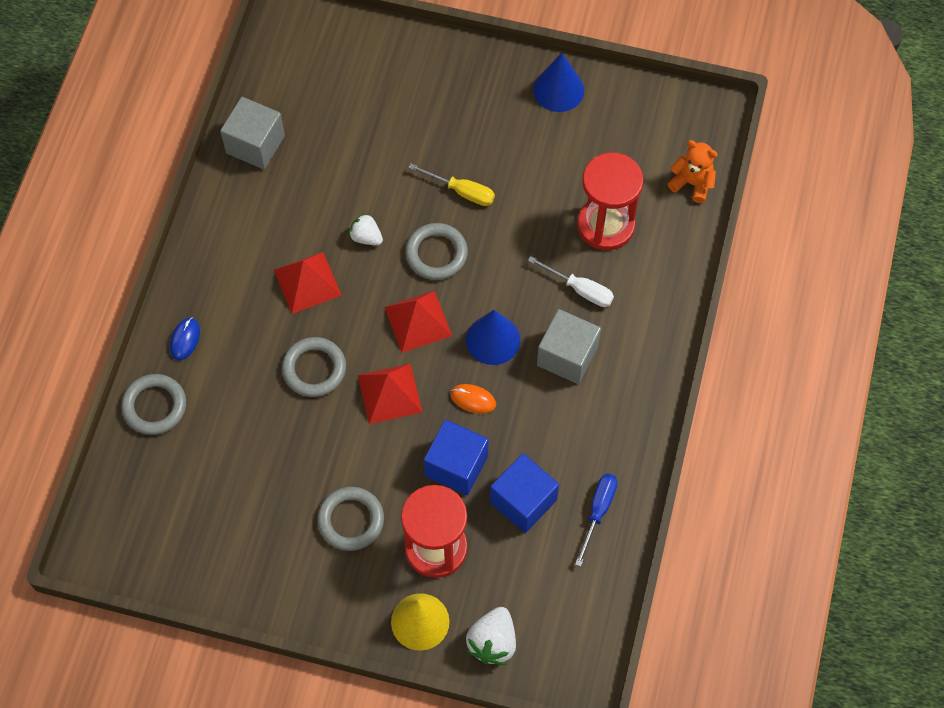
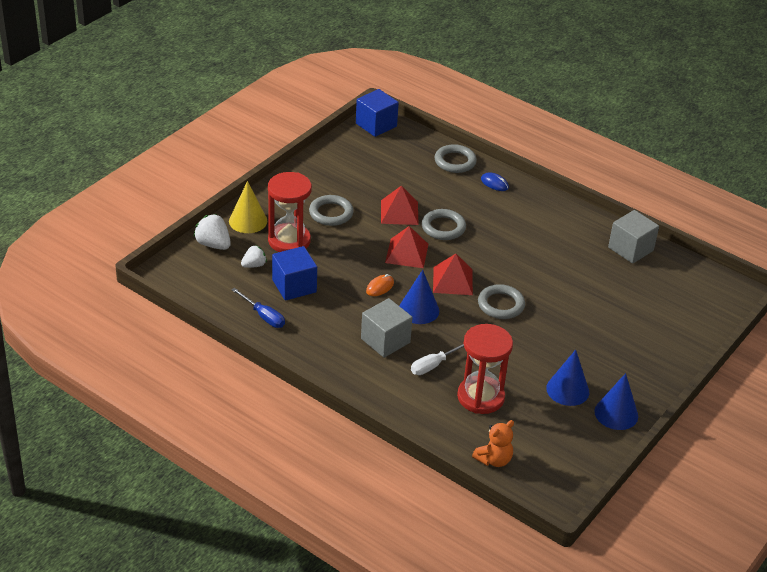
camera: 110 degrees right, 25 degrees down
red pyramid [274,252,342,314] -> red pyramid moved to [381,185,419,225]
white strawberry [349,213,383,245] -> white strawberry moved to [241,245,267,268]
yellow screwdriver [409,163,495,206] -> none
blue cube [424,420,489,495] -> blue cube moved to [356,89,399,137]
none -> blue cone [546,349,589,406]

